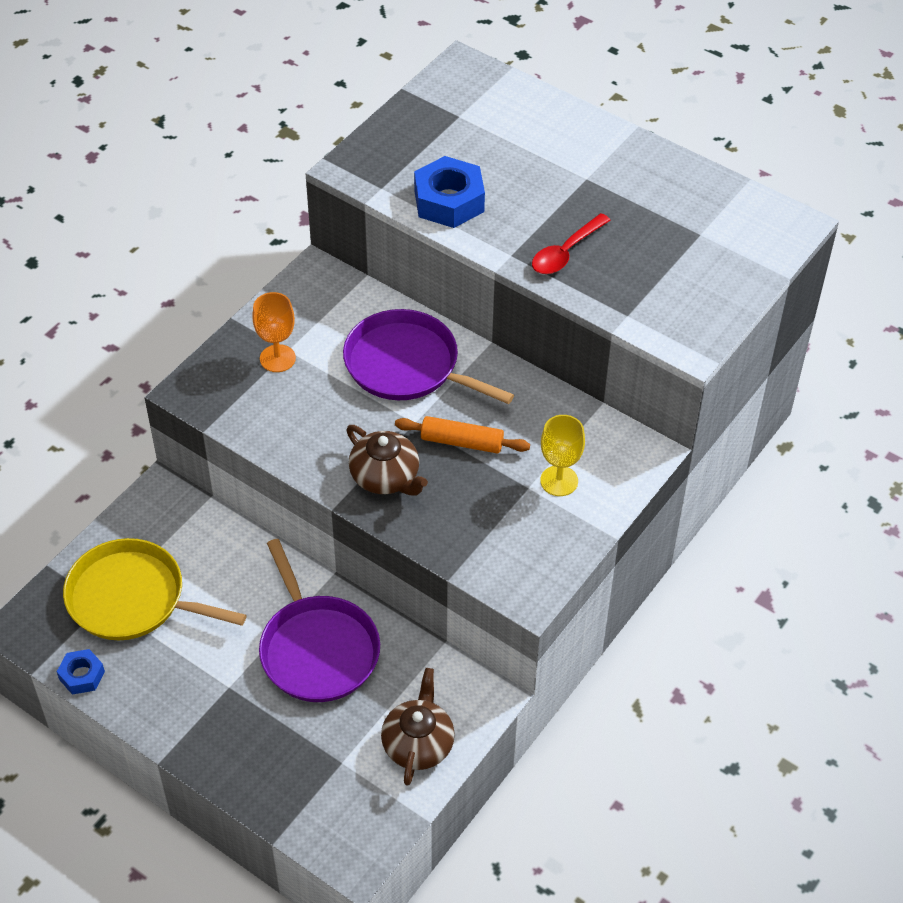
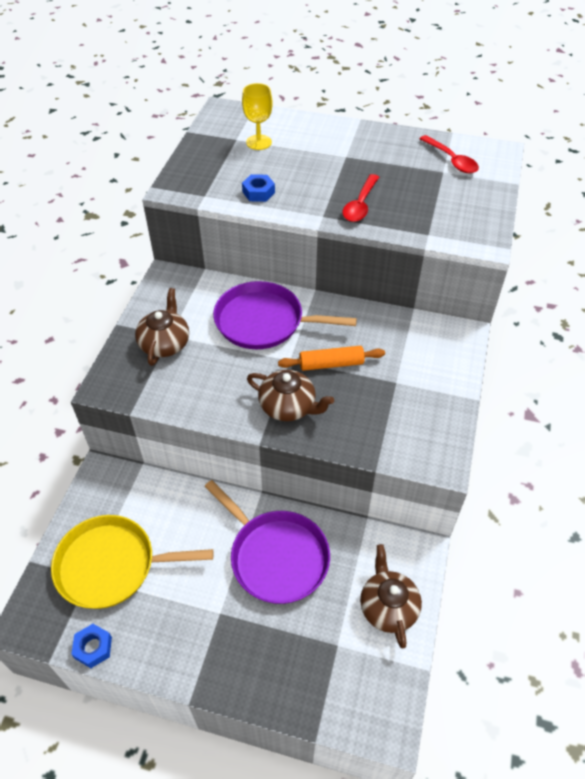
camera: 20 degrees left, 0 degrees up
orange goblet [252,292,296,372] -> brown teapot [135,288,189,366]
blue nut [414,156,485,228] -> blue nut [242,174,275,202], size x0.56
yellow goblet [540,415,585,496] -> yellow goblet moved to [242,83,273,150]
none -> red spoon [419,135,479,173]

